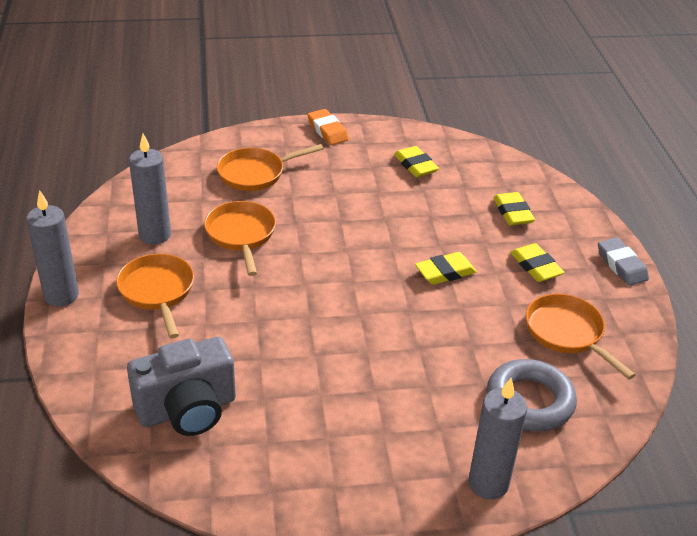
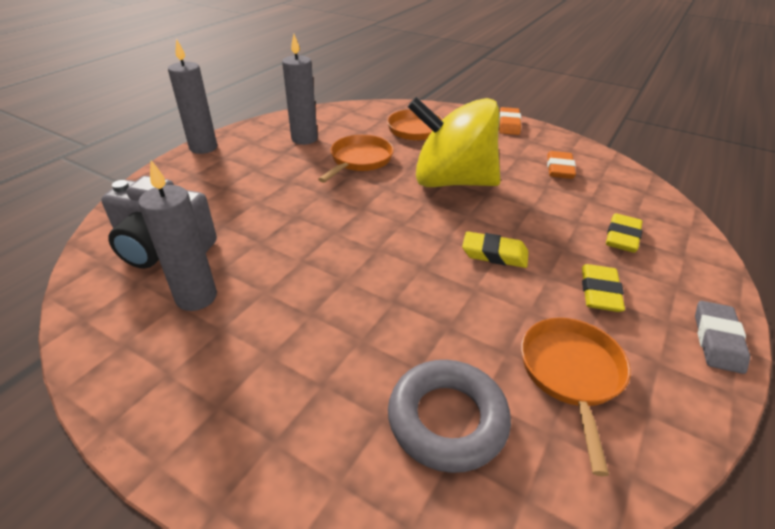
camera: 40 degrees right, 0 degrees up
orange pan [116,254,194,338] -> none
yellow eraser [394,146,439,177] -> orange eraser [547,151,576,179]
grey candle [468,378,527,500] -> grey candle moved to [138,160,217,311]
none -> yellow spinning top [408,97,500,187]

